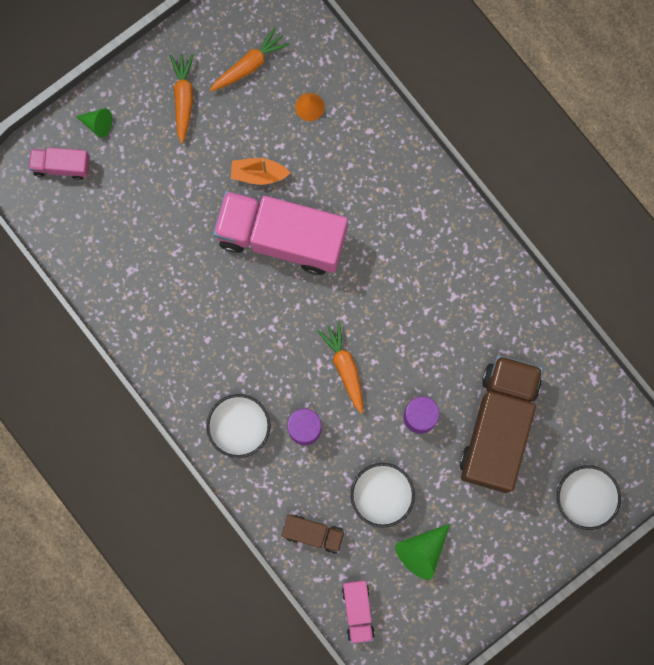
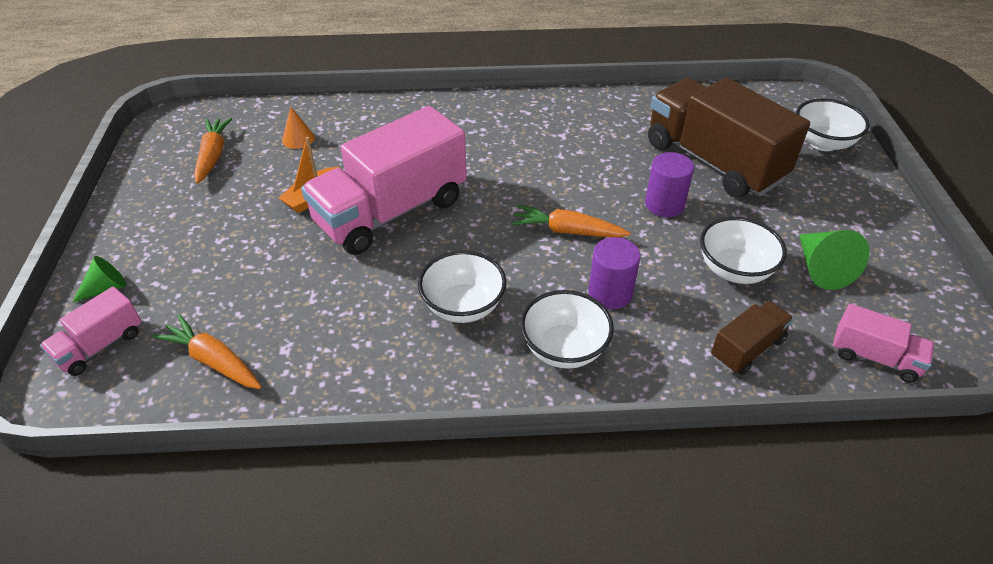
camera: 55 degrees left, 35 degrees down
orange carrot [170,54,194,144] -> orange carrot moved to [152,314,262,389]
none -> white bowl [418,251,506,323]

